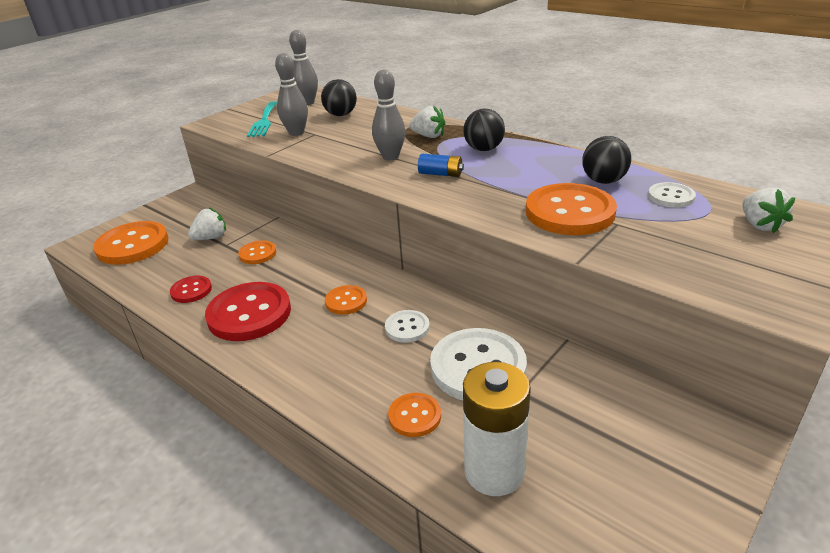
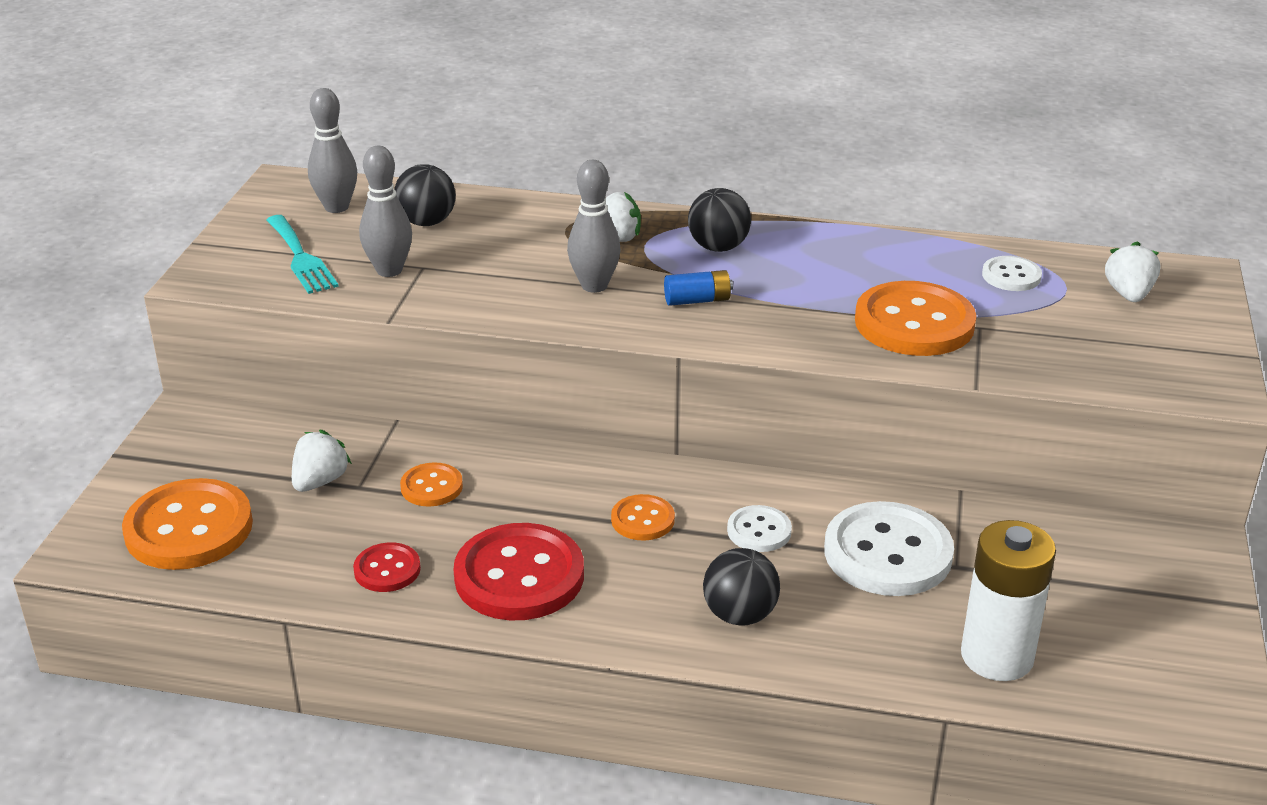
camera: 30 degrees left, 0 degrees up
orange button [388,393,441,437] -> none
black ball [582,136,631,184] -> black ball moved to [703,548,780,626]
white strawberry [743,187,795,234] -> white strawberry turned 135 degrees counterclockwise [1105,241,1160,302]

